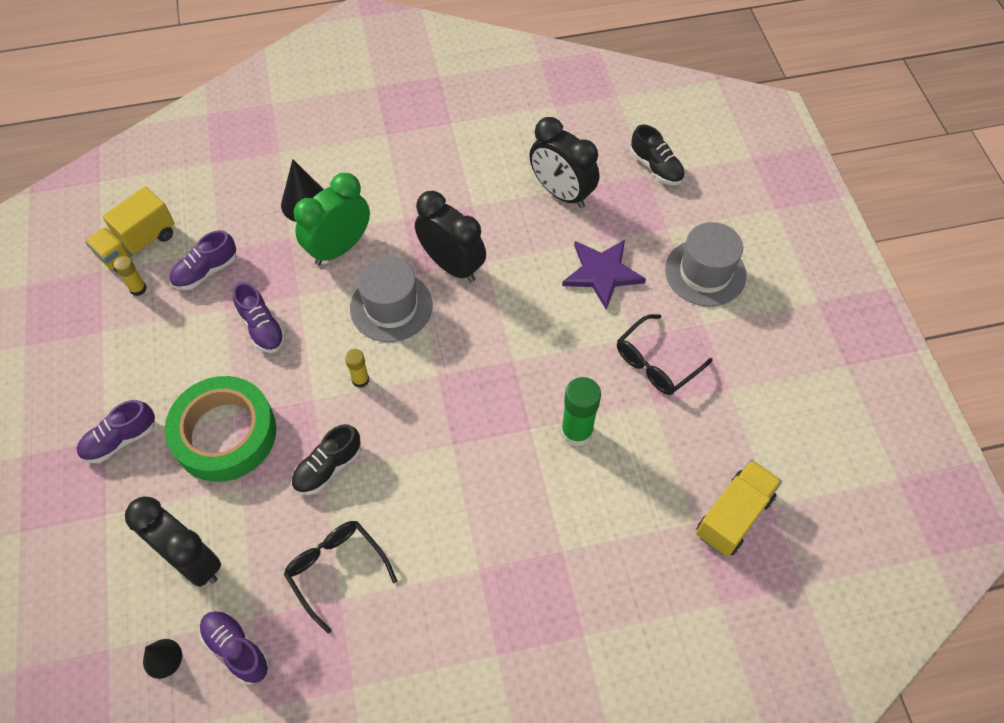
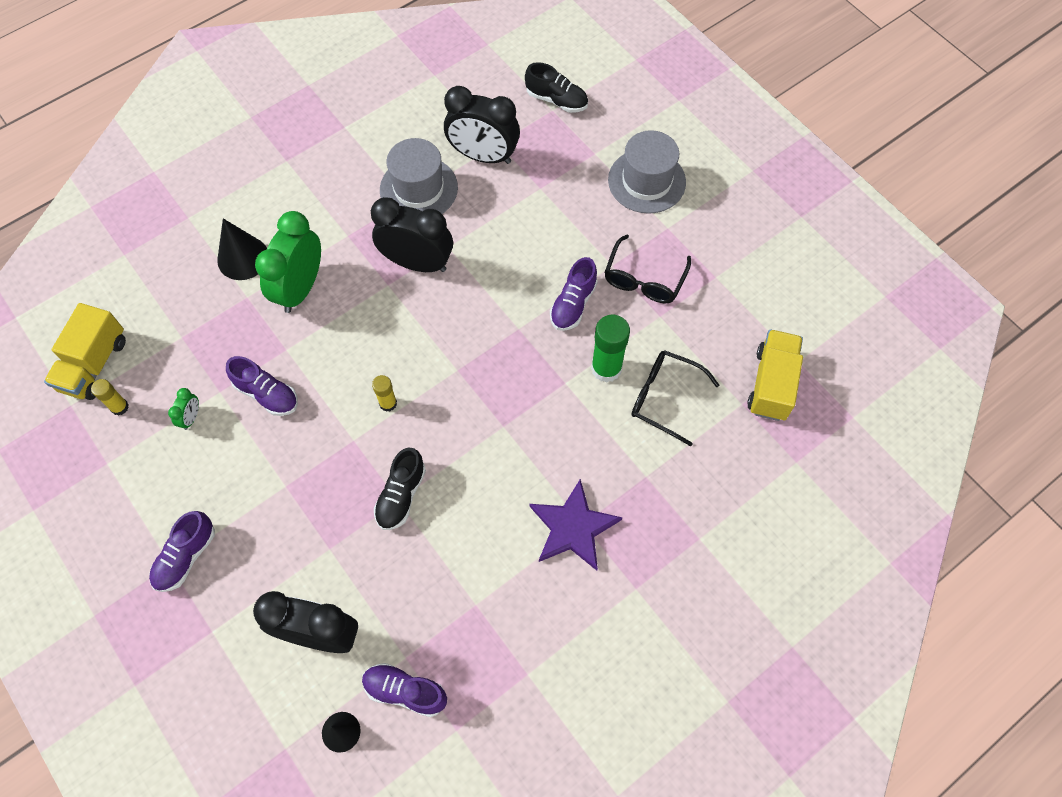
camera: 25 degrees left, 5 degrees up
green tape [165,376,277,482] -> none
purple shoe [169,230,237,290] -> purple shoe moved to [550,257,598,331]
black glasses [284,521,397,634] -> black glasses moved to [631,350,719,446]
grey hat [350,256,432,342] -> grey hat moved to [380,138,458,214]
purple star [562,240,646,310] -> purple star moved to [529,479,622,571]
none -> green clock [168,388,199,430]

